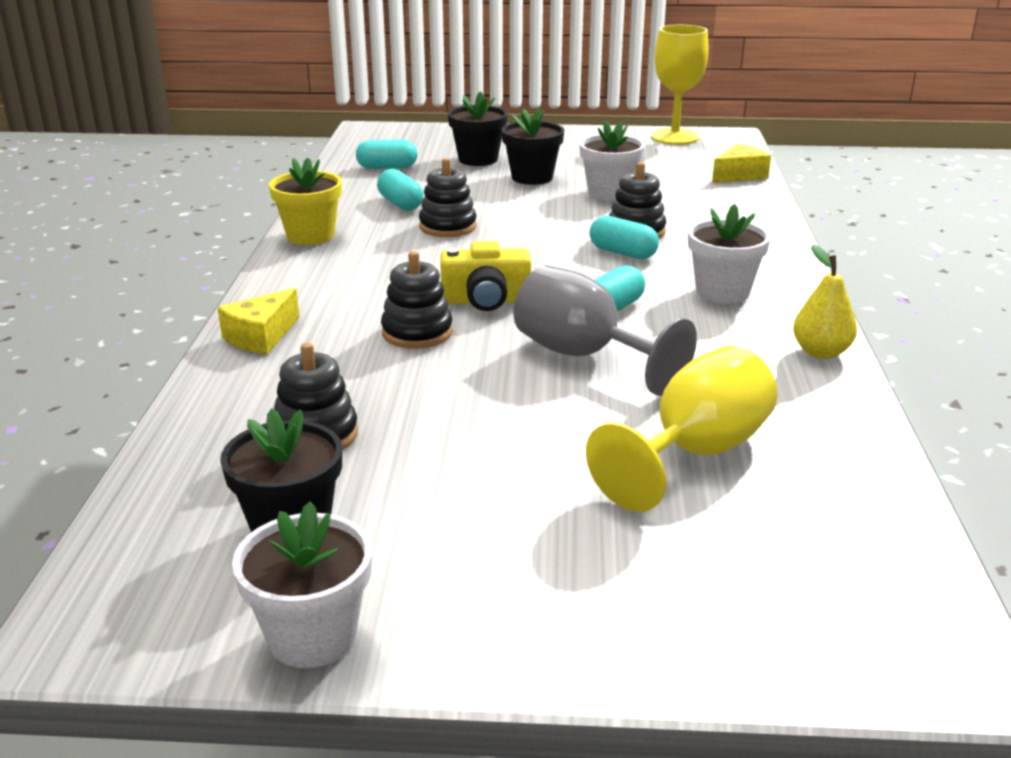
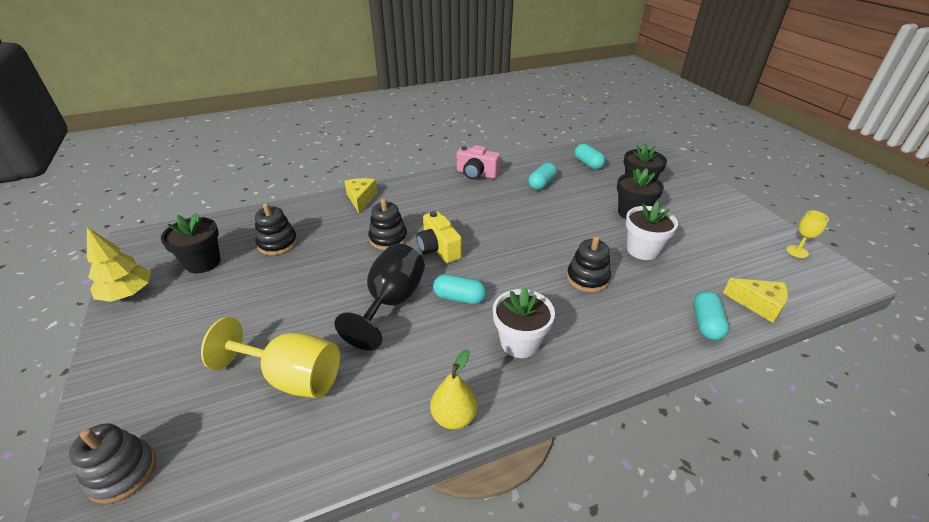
camera: 65 degrees right, 10 degrees up
yellow cheese [217,288,299,354] -> yellow cheese turned 75 degrees clockwise [344,178,377,213]
white flower pot [232,502,372,668] -> yellow tree [87,227,151,302]
yellow flower pot [269,158,342,245] -> pink camera [457,145,500,180]
black stacking toy [419,158,477,237] -> none
grey goblet [513,265,697,396] -> black goblet [334,244,425,351]
turquoise capsule [590,216,659,259] -> turquoise capsule moved to [693,291,729,340]
yellow goblet [651,25,708,145] -> yellow goblet [786,211,829,258], size x0.48
none -> grey stacking toy [69,423,156,504]

